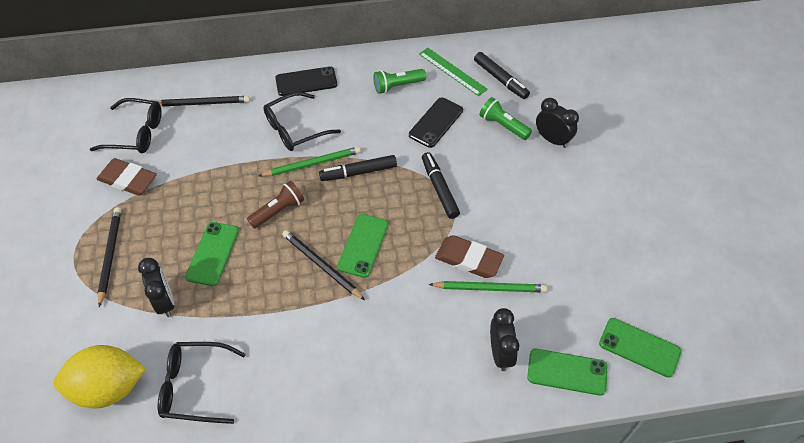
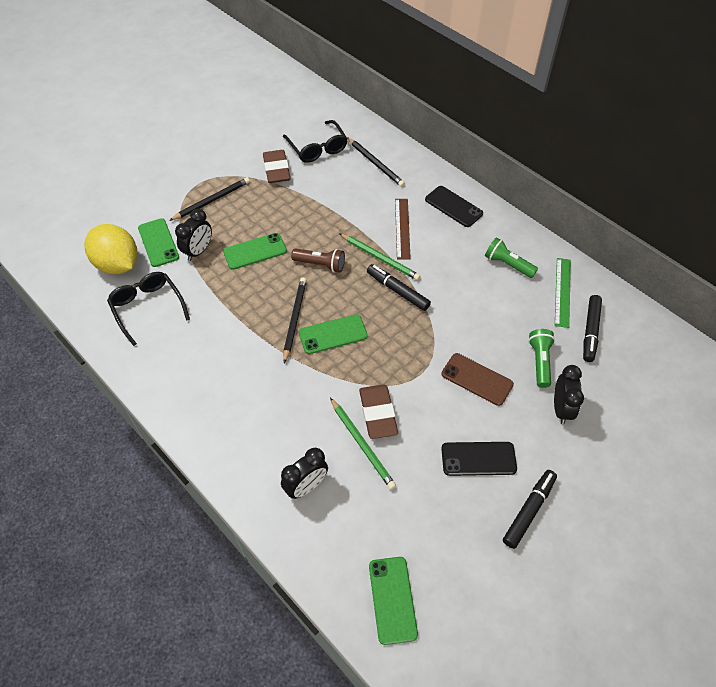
camera: 55 degrees right, 0 degrees up
black glasses [263,92,341,151] -> brown ruler [395,199,411,260]
black phone [409,98,463,148] -> black phone moved to [441,442,517,476]
black marker [422,152,460,219] -> black marker moved to [503,470,557,549]
green phone [527,349,607,396] -> green phone moved to [138,218,179,267]
none -> brown phone [441,353,514,406]

